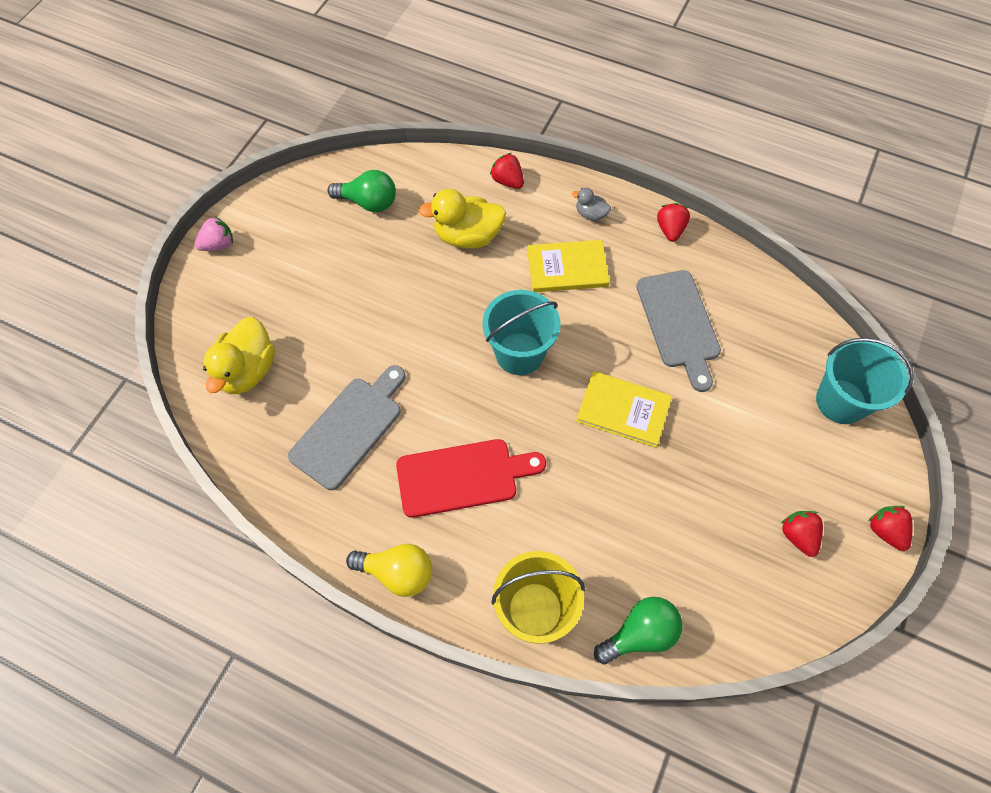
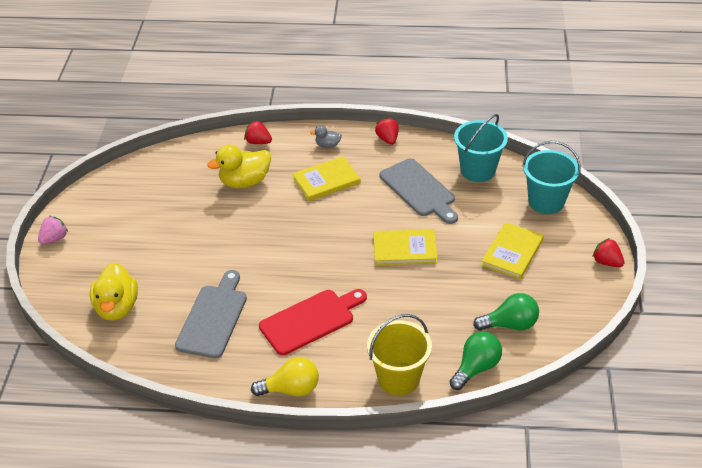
camera: 20 degrees left, 20 degrees down
green light bulb [327,170,396,212] -> green light bulb moved to [473,293,539,331]
turquoise bucket [483,290,561,375] -> turquoise bucket moved to [454,114,508,182]
red strawberry [781,511,823,557] -> none
none -> yellow book [481,222,544,279]

